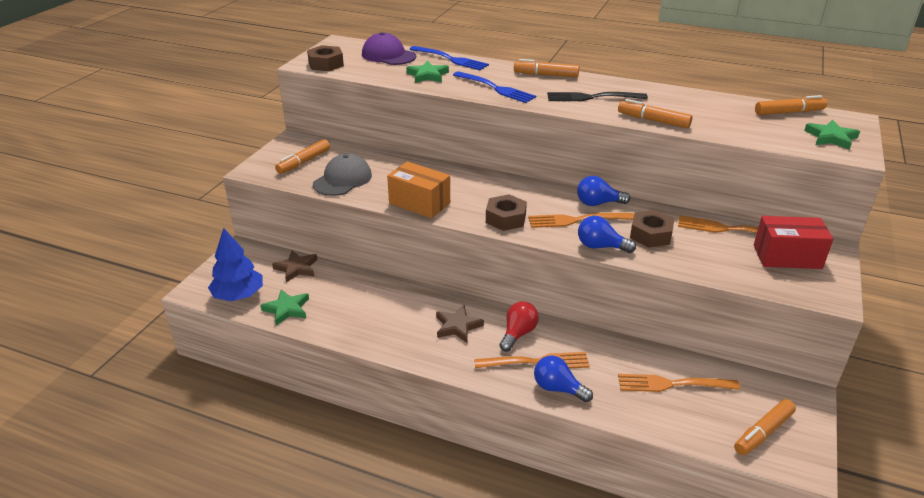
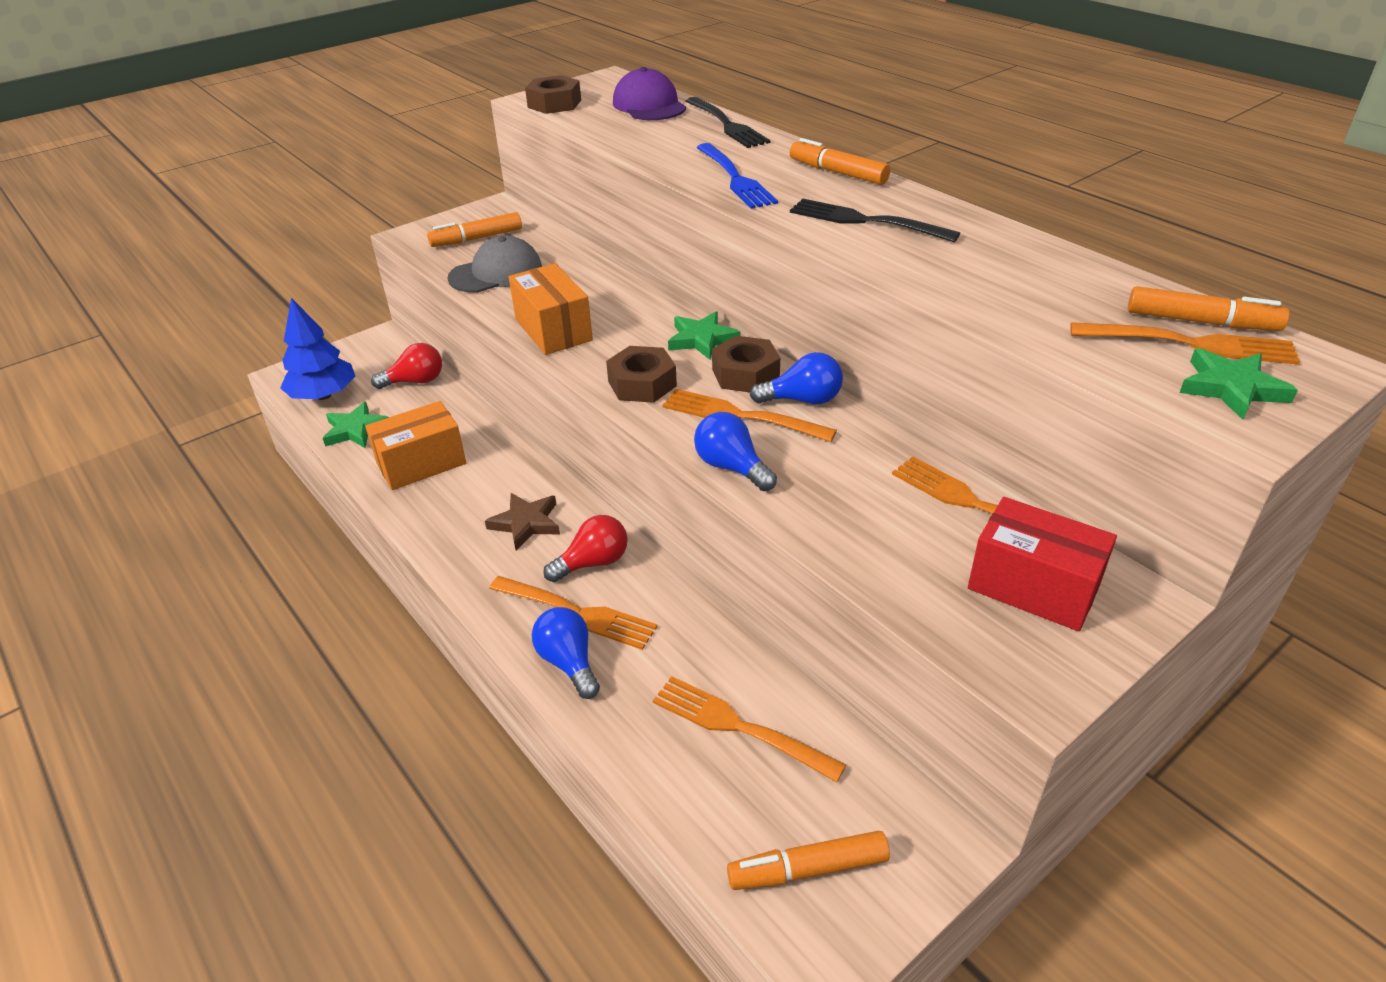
camera: 30 degrees right, 5 degrees up
brown star [272,251,318,282] -> red light bulb [371,343,442,389]
green star [406,61,449,83] -> green star moved to [668,312,741,360]
blue fork [409,46,489,70] -> black fork [686,97,771,148]
blue light bulb [577,176,630,206] -> blue light bulb turned 150 degrees clockwise [750,352,843,404]
orange marker [618,99,692,128] -> none
brown nut [630,210,674,248] -> brown nut moved to [712,336,780,393]
none -> orange box [365,401,466,490]
none -> orange fork [1070,322,1301,365]

